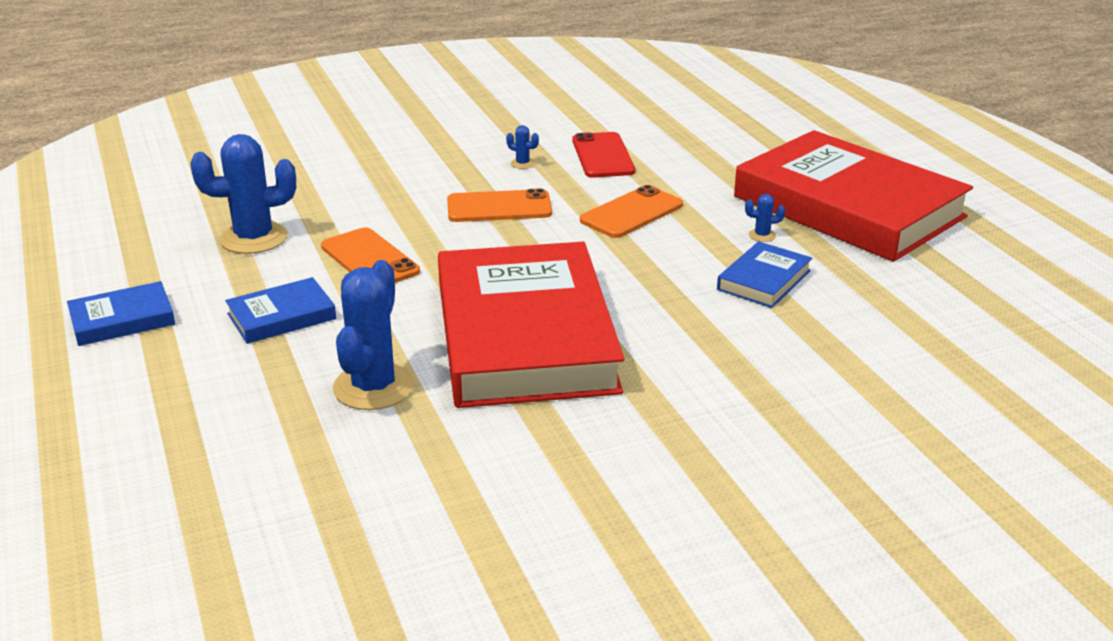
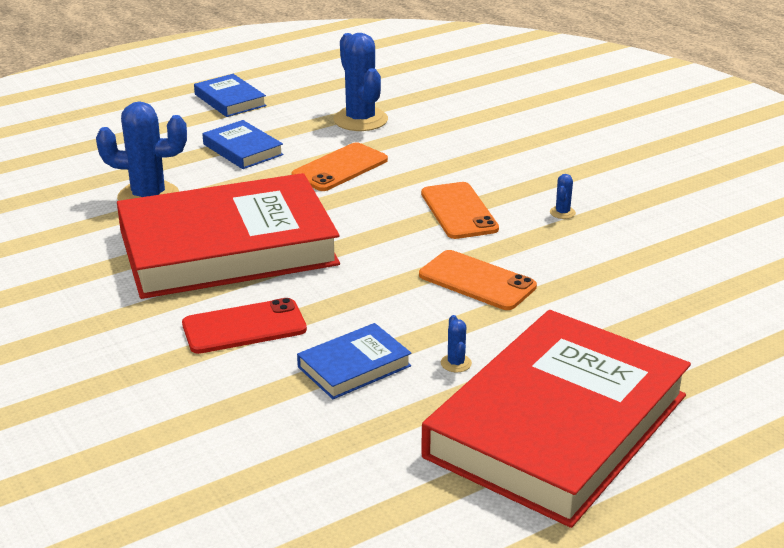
camera: 80 degrees right, 0 degrees up
red phone [572,132,635,178] -> red phone moved to [182,298,307,354]
blue book [717,241,812,308] -> blue book turned 60 degrees counterclockwise [297,323,412,399]

